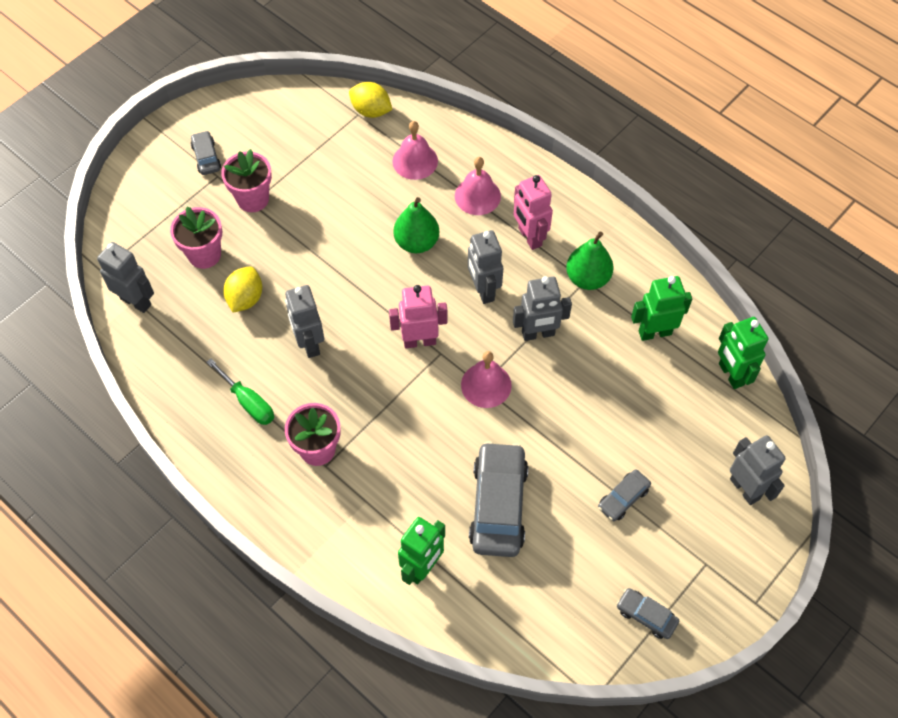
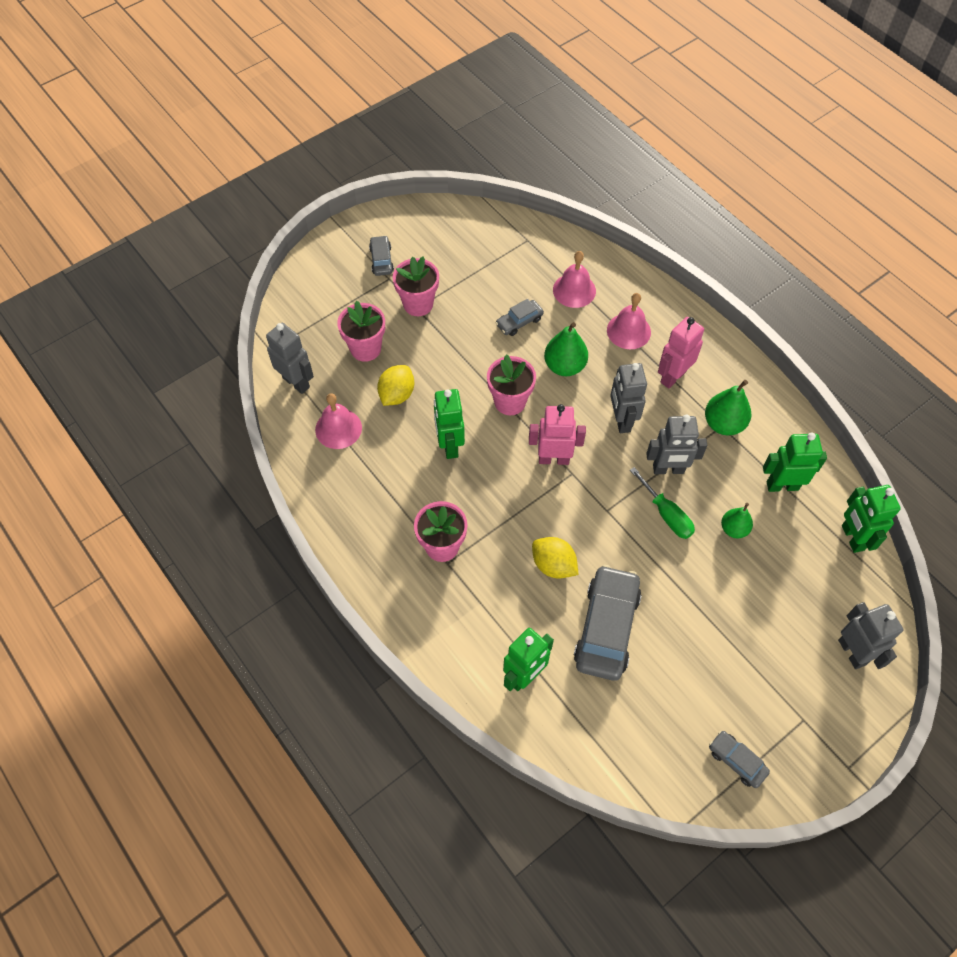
camera: 10 degrees right, 0 degrees up
green screwdriver [206,359,274,425] -> green screwdriver moved to [630,467,695,539]
grey robot [285,285,324,358] -> green robot [434,389,465,459]
yellow lemon [349,82,392,118] -> yellow lemon moved to [532,537,578,578]
pink bell [461,351,512,408] -> pink bell moved to [315,393,362,449]
pink robot [513,175,553,250] -> pink robot turned 60 degrees clockwise [658,317,704,389]
grey car [598,469,651,521] -> grey car moved to [496,299,544,336]
none -> pink flower pot [487,355,536,416]
none -> green pear [721,503,753,538]

